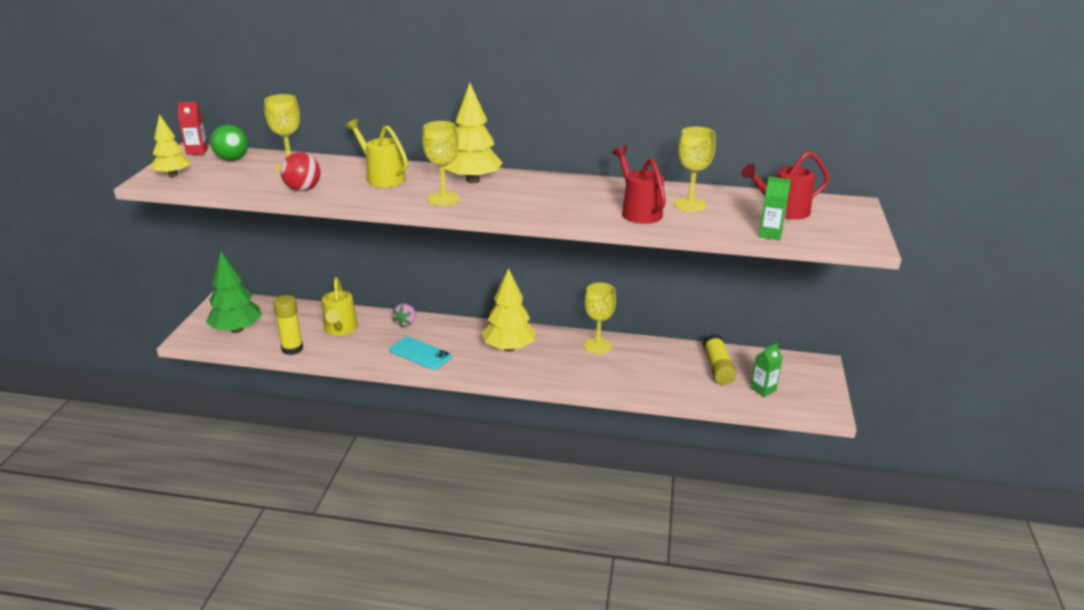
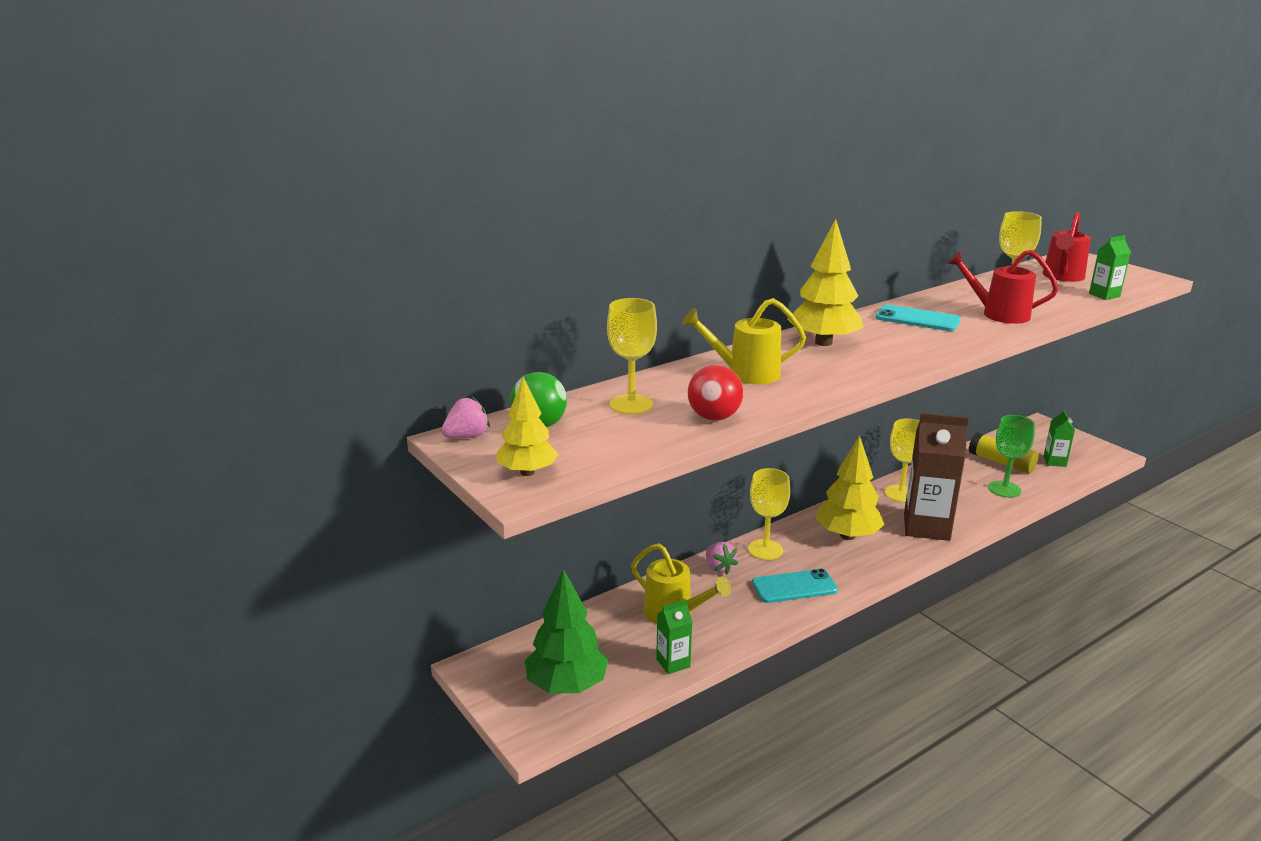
camera: 45 degrees left, 5 degrees down
red carton [178,102,208,155] -> pink strawberry [441,396,490,438]
yellow glue stick [273,295,303,355] -> green carton [656,599,692,674]
yellow goblet [422,121,459,206] -> yellow goblet moved to [748,468,790,560]
none -> turquoise phone [876,305,960,331]
none -> brown carton [904,413,969,541]
none -> green goblet [988,415,1035,498]

